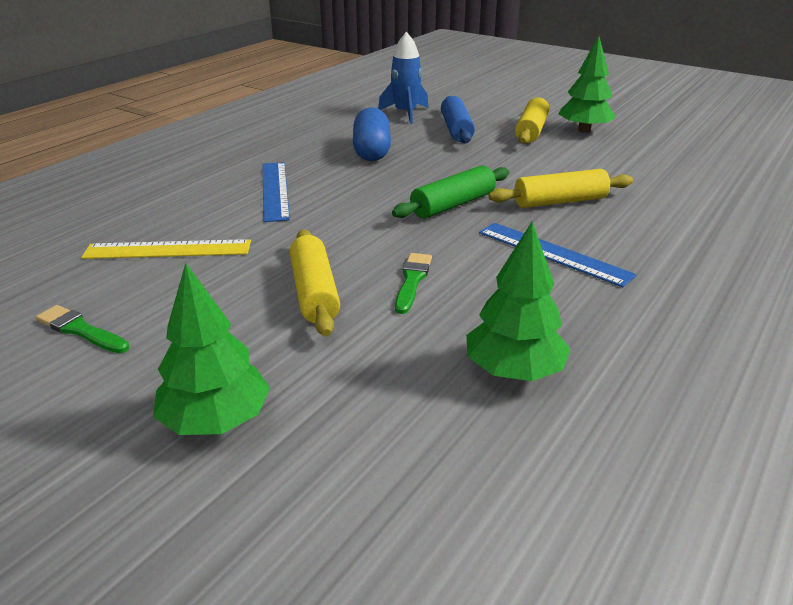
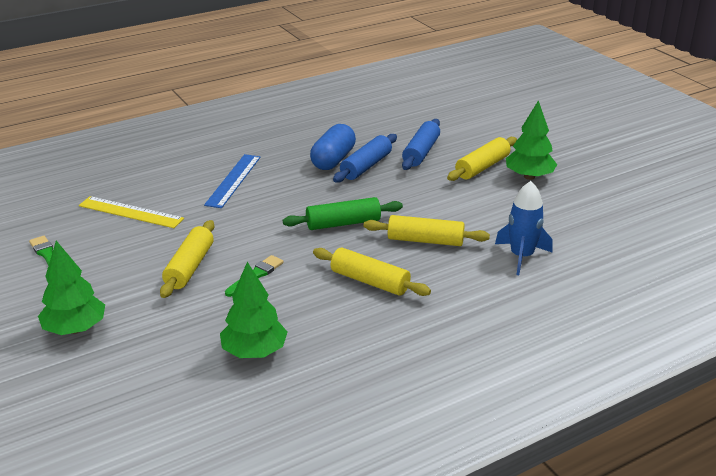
camera: 25 degrees right, 0 degrees up
blue rocket [378,32,428,124] -> blue rocket moved to [495,181,553,275]
blue ruler [479,223,637,287] -> yellow rolling pin [313,247,431,296]
none -> blue rolling pin [333,134,397,183]

